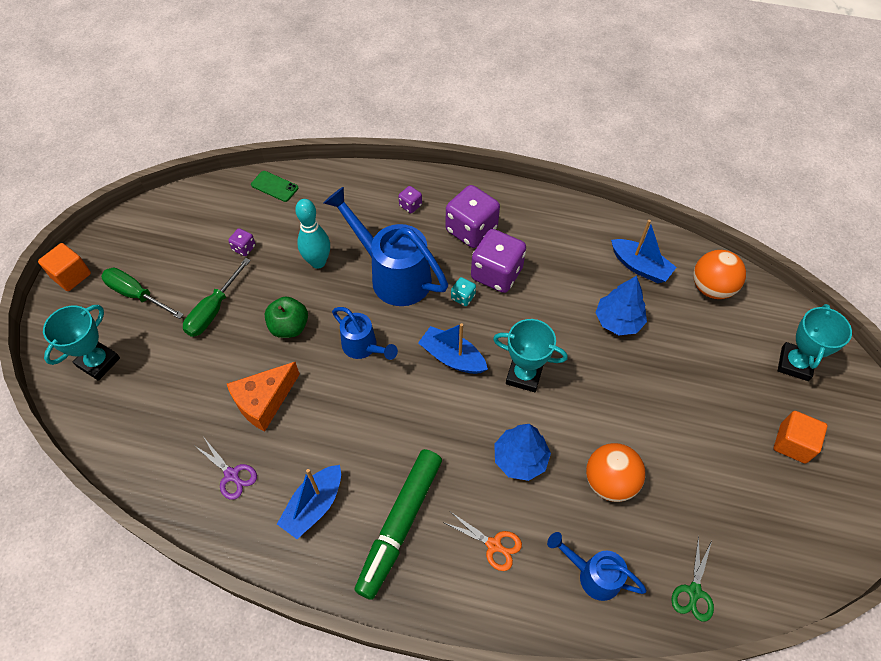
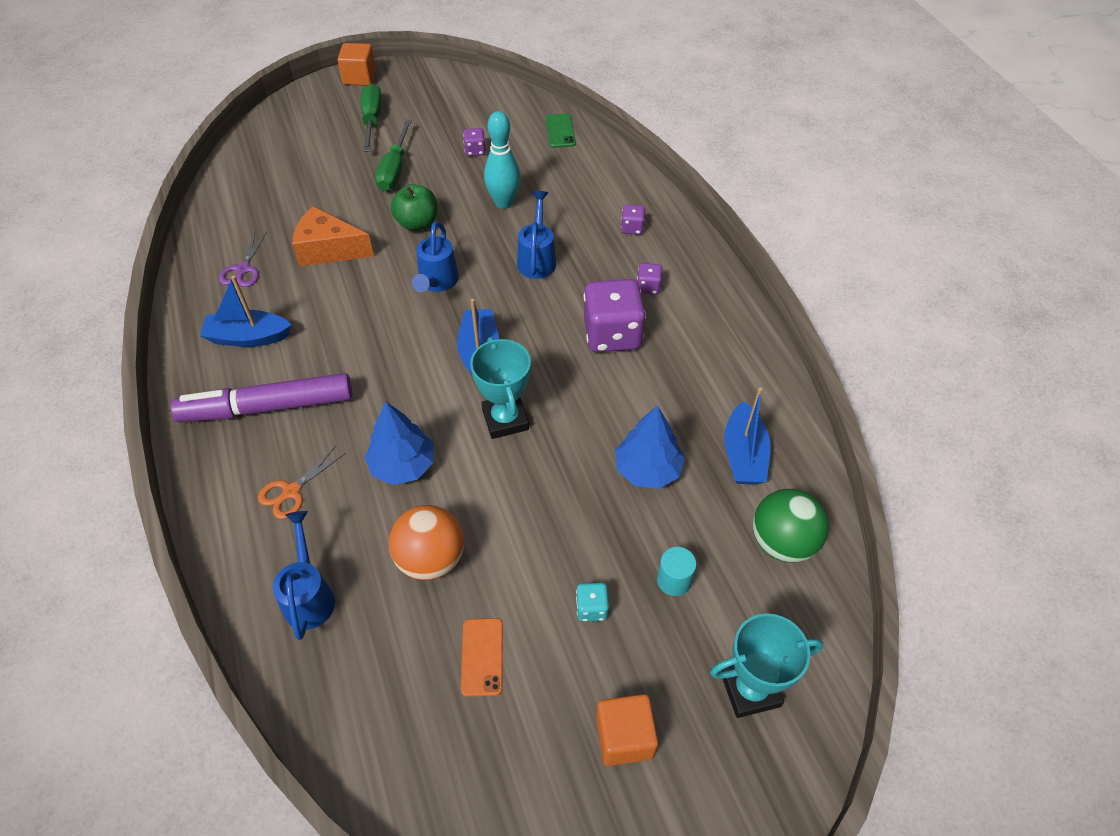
camera: 55 degrees right, 5 degrees down
turquoise trophy [43,305,120,381] -> none
green screwdriver [183,258,251,337] -> green screwdriver turned 75 degrees counterclockwise [375,119,412,191]
blue watering can [323,187,448,306] -> blue watering can [517,191,556,279], size x0.56
green marker [355,449,442,600] -> purple marker [171,373,352,422]
orange scissors [445,512,522,571] -> orange scissors turned 45 degrees clockwise [258,446,346,519]
purple dice [446,185,500,248] -> purple dice [637,263,663,295], size x0.45
turquoise dice [451,277,476,306] -> turquoise dice moved to [576,583,609,621]
green scissors [671,536,714,622] -> none
orange ball [693,250,746,299] -> green ball [753,489,829,563]
none -> orange phone [461,618,503,697]
none -> turquoise cylinder [657,547,697,596]

